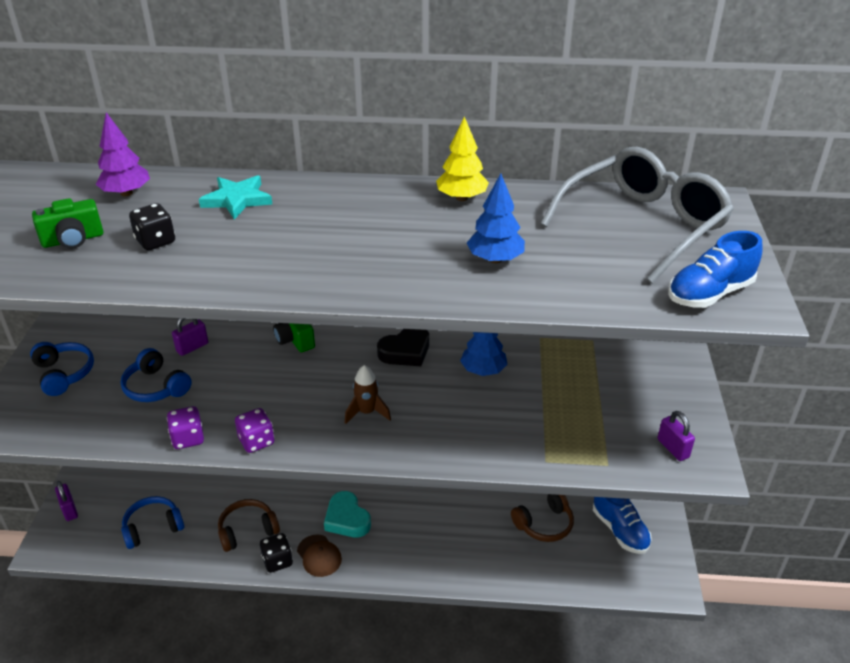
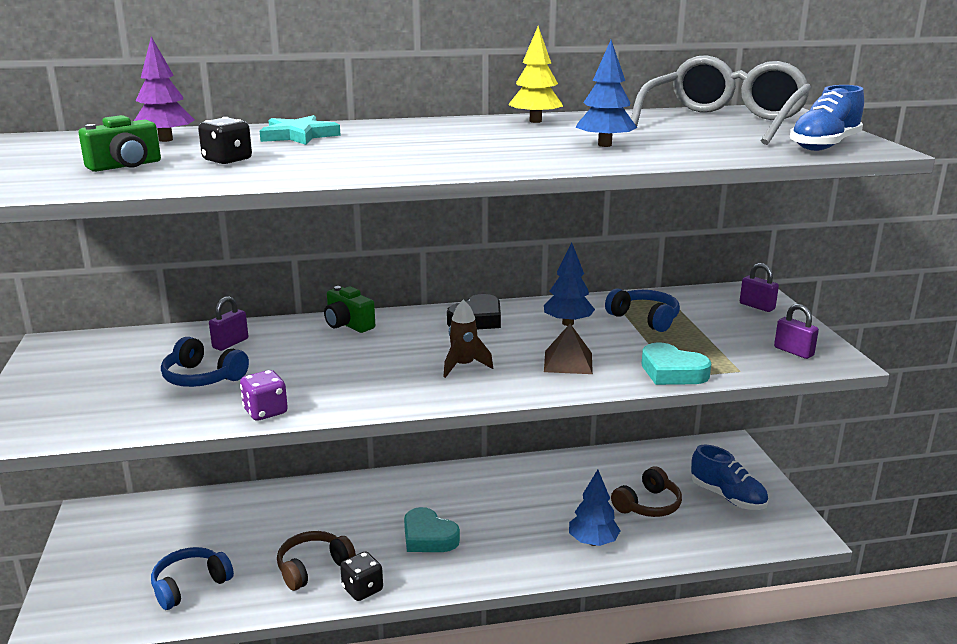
camera: 15 degrees left, 15 degrees down
blue headphones [30,342,94,396] -> blue headphones moved to [605,288,680,332]
purple padlock [55,481,78,521] -> purple padlock moved to [740,263,779,312]
purple dice [235,408,274,453] -> none
brown cap [297,534,342,577] -> none
none -> brown pyramid [544,324,593,374]
none -> blue tree [569,469,621,546]
none -> turquoise heart [642,342,711,385]

